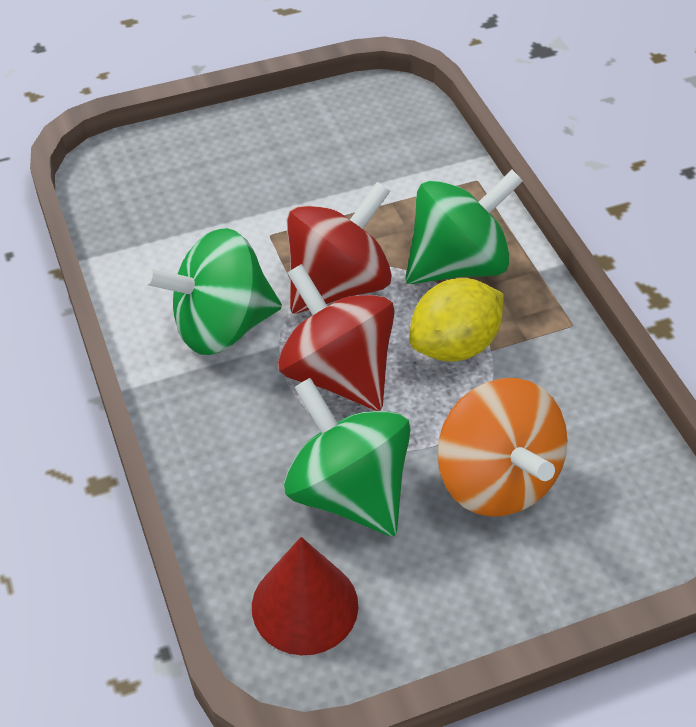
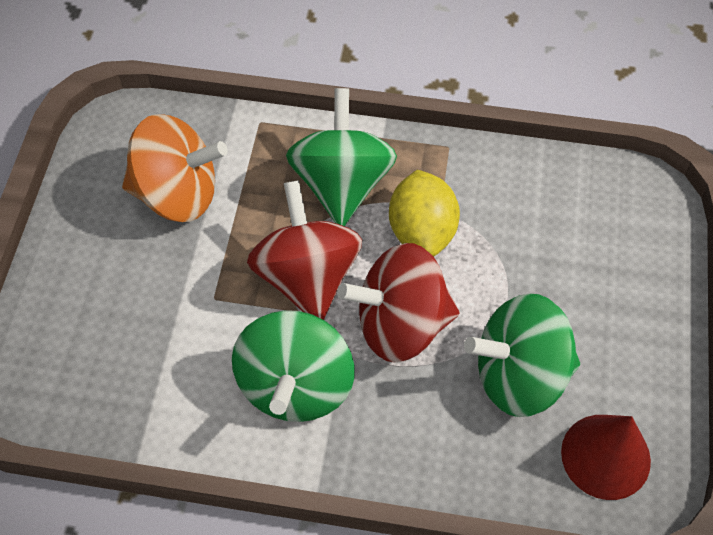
camera: 60 degrees left, 10 degrees up
orange spinning top [437,378,568,517] -> orange spinning top moved to [122,114,228,222]

